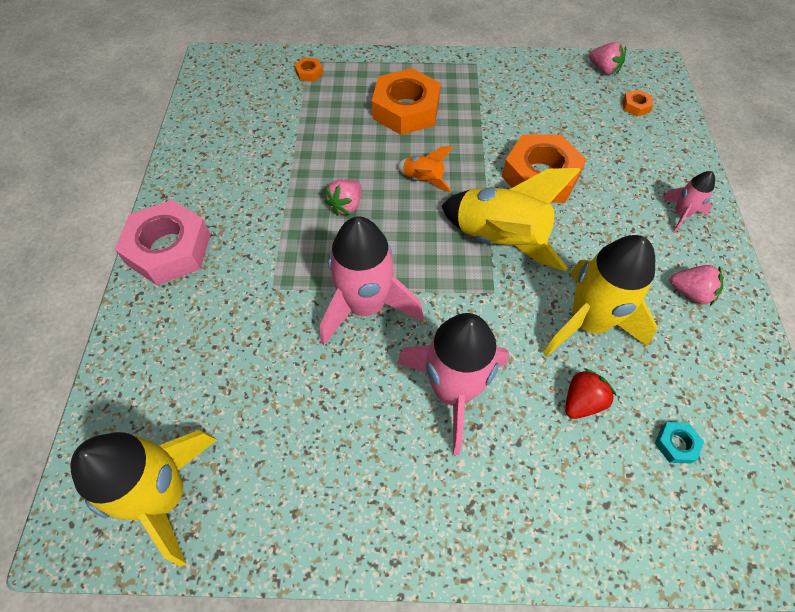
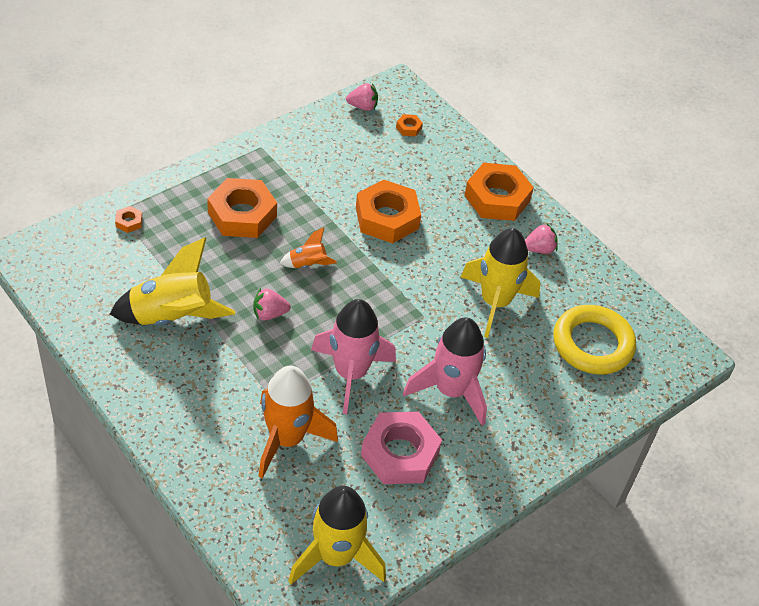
camera: 45 degrees left, 10 degrees down
pink nut [115,200,211,285] -> pink nut moved to [361,412,442,484]
pink strawberry [325,179,361,216] -> pink strawberry turned 90 degrees clockwise [253,288,291,320]
yellow rocket [442,168,580,271] -> yellow rocket moved to [110,238,235,325]
red strawberry [565,368,617,419] -> none
turquoise nut [655,422,704,464] -> yellow ring [553,305,636,374]
pink rocket [663,171,715,233] -> orange nut [464,163,534,221]
none -> orange rocket [258,366,338,478]

